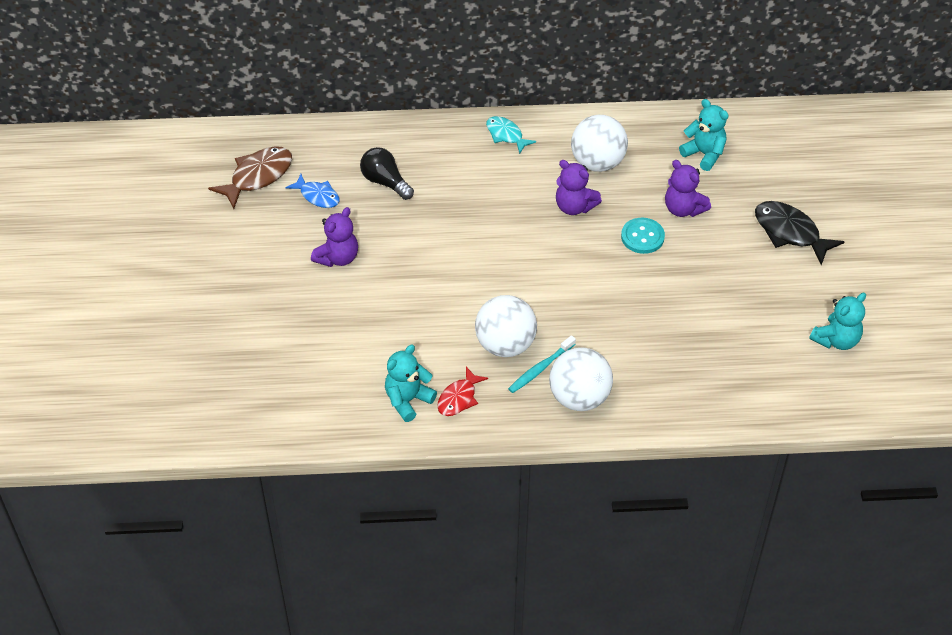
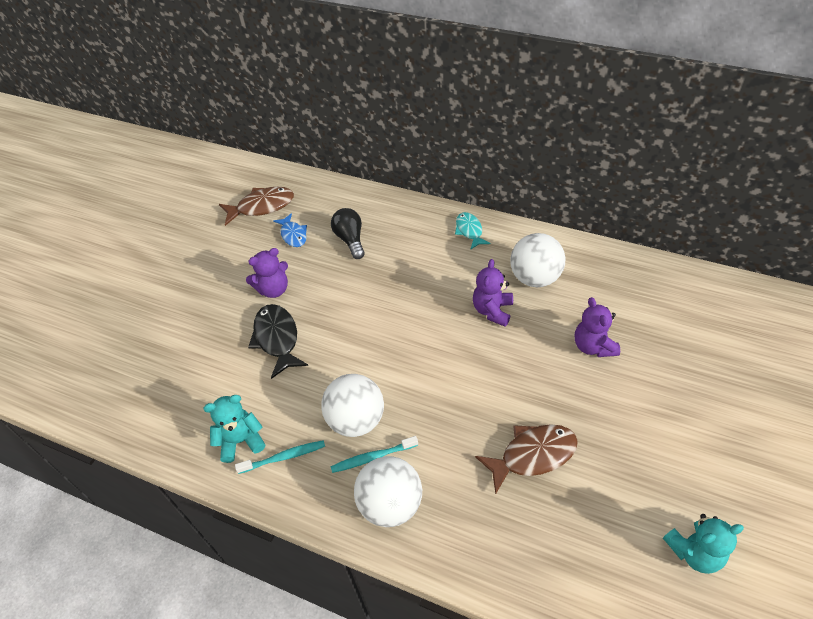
camera: 30 degrees right, 0 degrees up
red fish [437,367,488,416] -> turquoise toothbrush [235,440,325,474]
purple teddy bear [556,160,602,215] -> purple teddy bear turned 45 degrees clockwise [473,259,513,327]
turquoise button [621,218,665,254] -> none
turquoise teddy bear [679,99,729,171] -> none
black fish [755,201,845,265] -> black fish moved to [248,304,308,379]
none -> brown fish [475,424,578,494]

